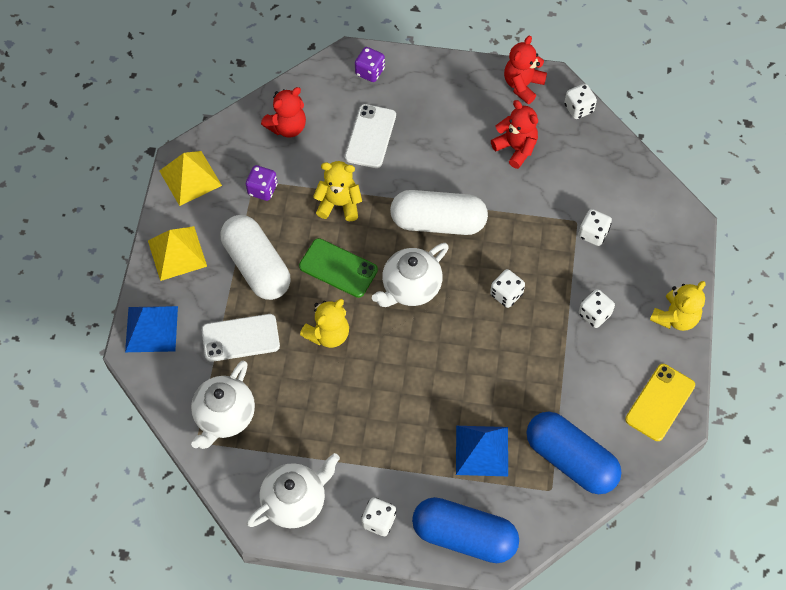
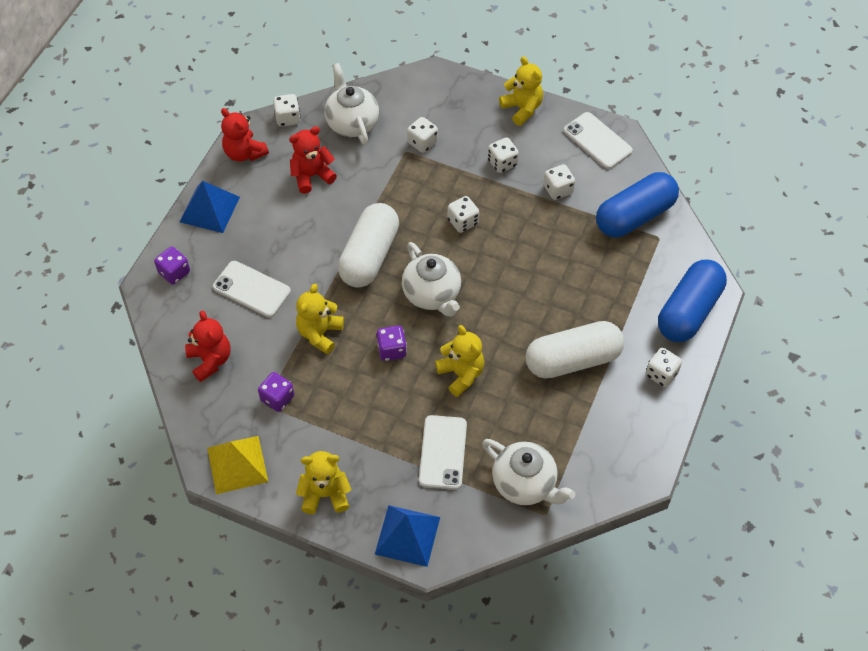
camera: 75 degrees left, 5 degrees down
yellow pyramid [148,226,207,281] -> yellow teddy bear [296,451,351,514]
white capsule [221,215,291,300] -> white capsule moved to [525,321,624,379]
white teapot [246,453,340,528] -> white teapot moved to [325,63,379,145]
green phone [299,238,378,298] -> purple dice [377,326,407,361]
blue pyramid [456,426,508,476] -> blue pyramid moved to [180,181,240,233]
yellow phone [625,364,695,441] -> white phone [564,112,633,169]
none -> white dice [544,164,575,200]

